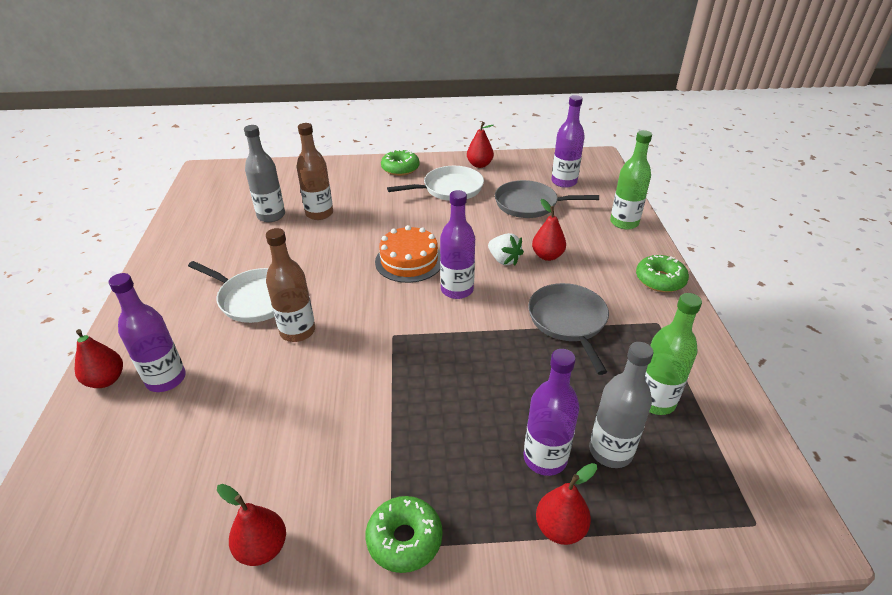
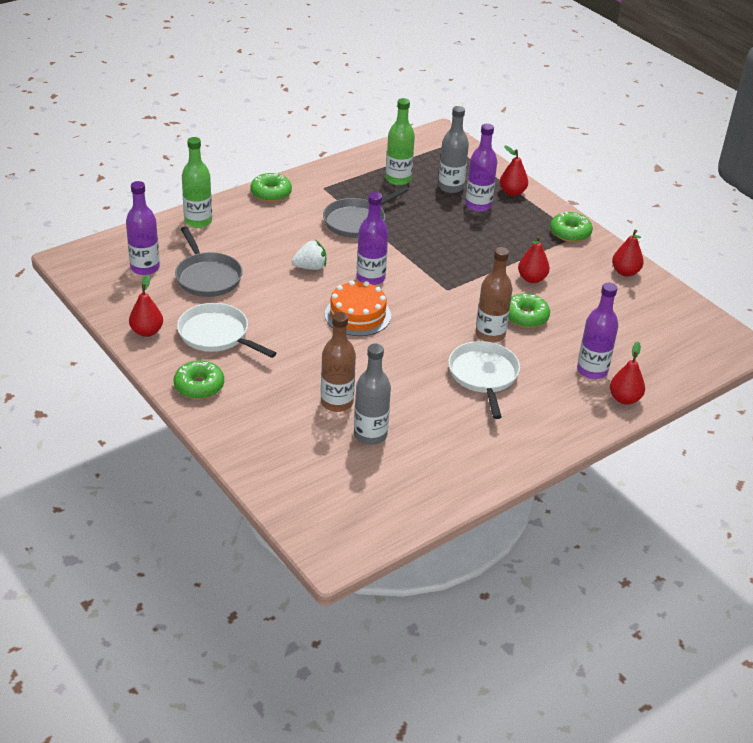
camera: 125 degrees left, 0 degrees up
white strawberry [488,233,524,266] -> white strawberry turned 60 degrees clockwise [292,240,326,270]
red pear [532,199,566,261] -> red pear moved to [518,236,550,283]
none -> green donut [508,293,550,328]

